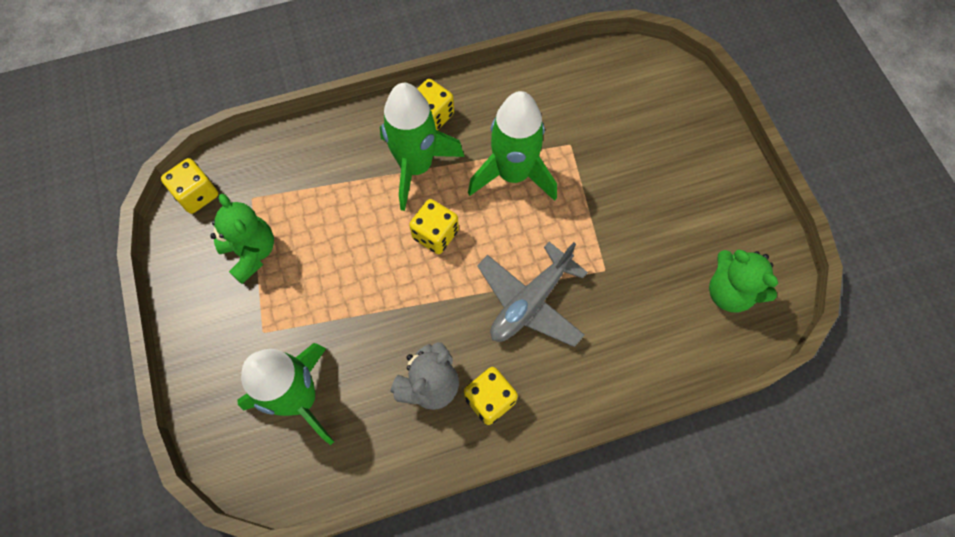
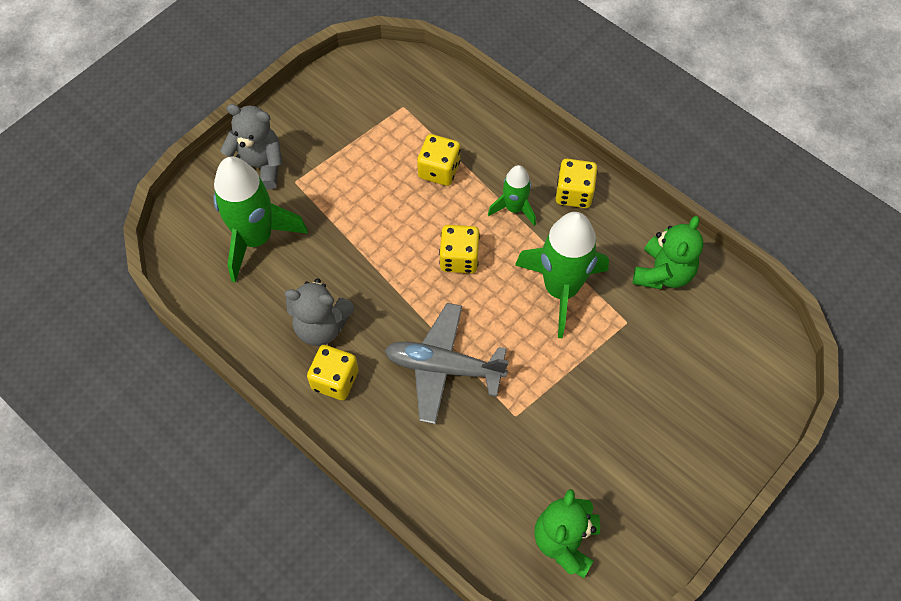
camera: 60 degrees right, 5 degrees down
yellow dice [161,158,218,214] -> yellow dice moved to [417,134,460,186]
green teddy bear [210,194,274,284] -> green teddy bear moved to [633,216,704,289]
green rocket [380,83,465,211] -> green rocket [488,165,536,226], size x0.54
none -> grey teddy bear [220,104,282,190]

